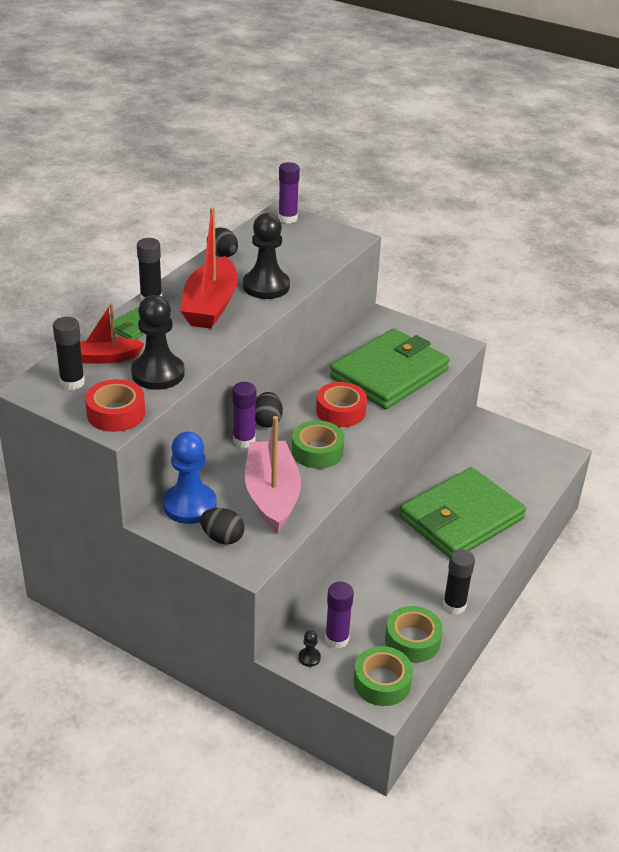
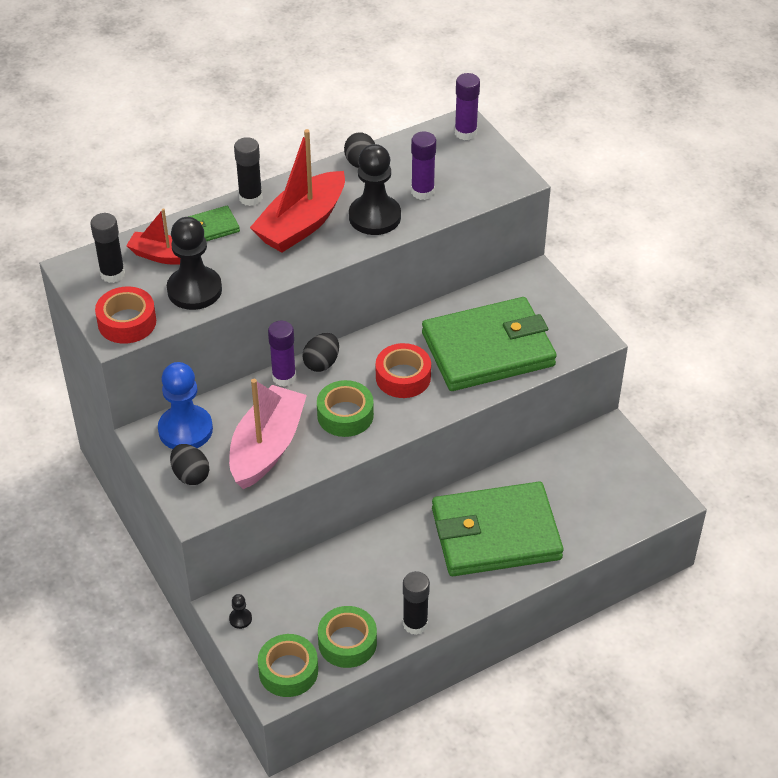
camera: 30 degrees right, 10 degrees up
purple glue stick [325,582,354,648] -> purple glue stick moved to [411,131,436,200]

